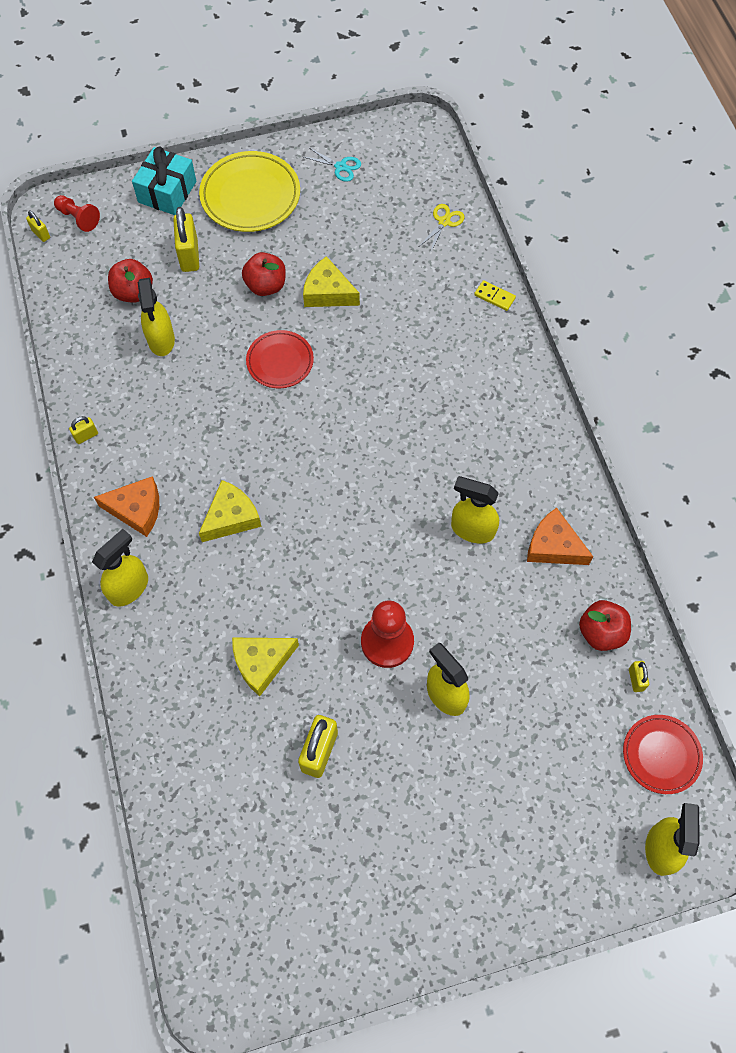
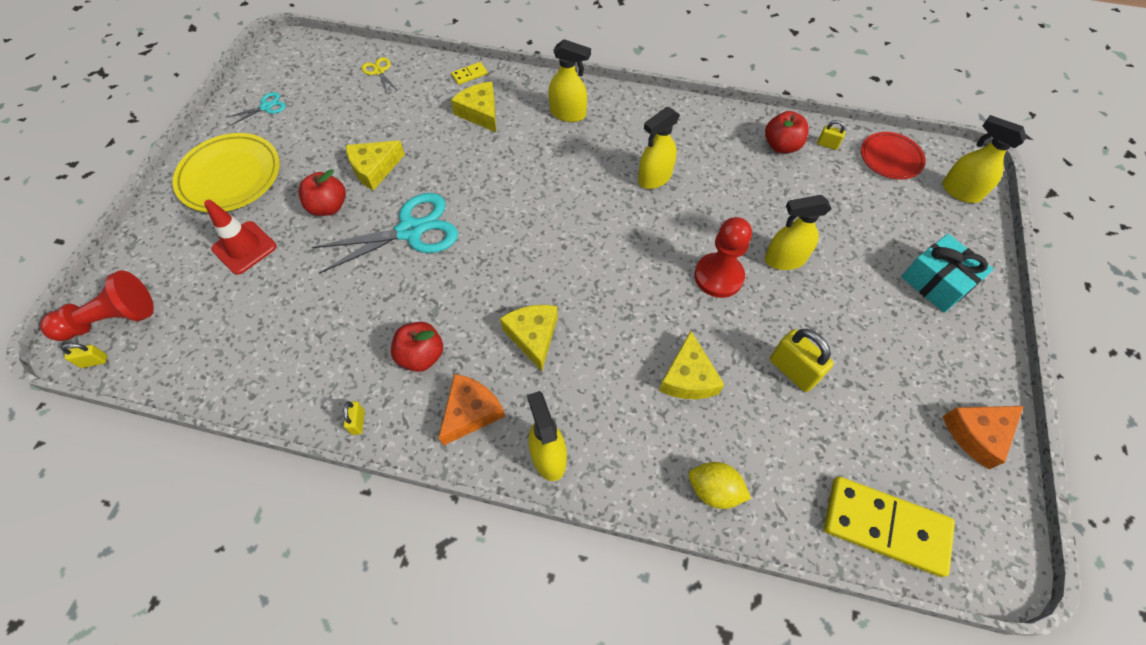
camera: 60 degrees left, 5 degrees down
red pawn [54,195,100,232] -> red pawn [40,270,154,341], size x1.65
red apple [108,259,153,302] -> red apple moved to [391,322,443,372]
turquoise gift [132,147,196,215] -> turquoise gift moved to [901,234,994,313]
yellow spray bottle [138,278,175,356] -> yellow spray bottle moved to [548,39,591,122]
yellow padlock [173,207,199,272] -> red traffic cone [204,200,276,275]
red plate [246,330,314,388] -> turquoise scissors [311,193,458,274]
orange cheese [527,508,593,565] -> orange cheese moved to [942,406,1024,469]
none -> yellow cheese [451,82,496,132]
none -> yellow lemon [689,462,751,509]
none -> yellow domino [823,477,955,577]

